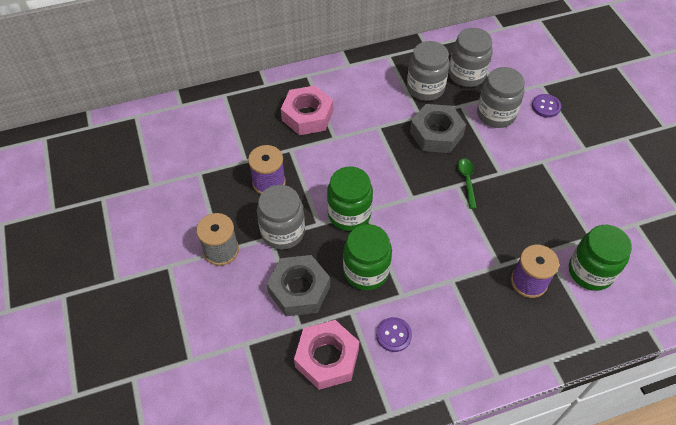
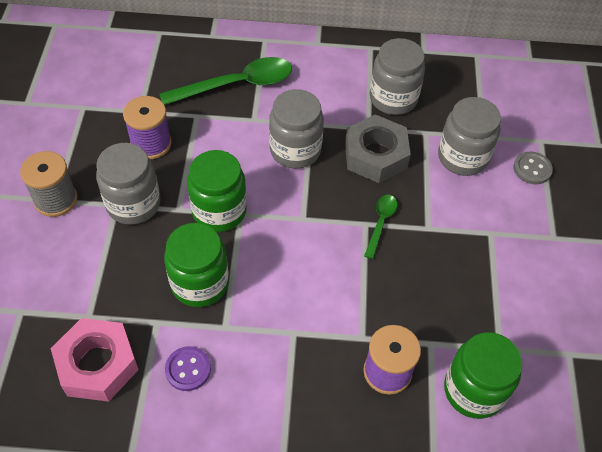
camera: 20 degrees right, 0 degrees up
grey nut [267,255,330,316] -> none
pink nut [281,86,333,135] -> green spoon [159,57,292,105]
grey jar [449,28,493,87] -> grey jar moved to [269,89,324,169]
purple button [532,94,561,118] -> grey button [513,151,553,184]

